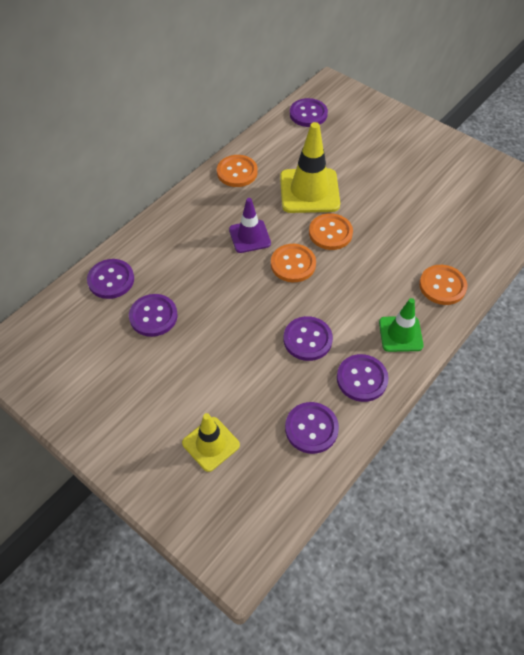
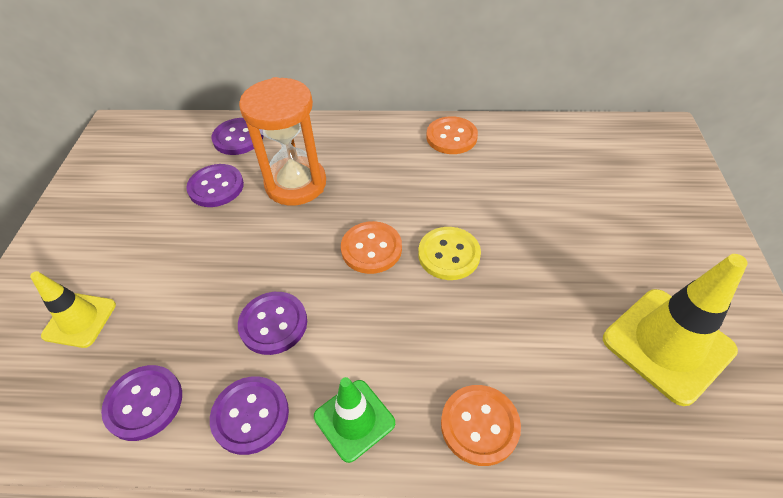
camera: 55 degrees right, 5 degrees down
purple traffic cone [229,198,271,253] -> none
yellow traffic cone [280,122,340,213] -> yellow traffic cone moved to [603,254,748,406]
purple button [290,98,328,127] -> none
orange button [309,213,353,250] -> yellow button [418,227,481,280]
none -> orange hourglass [239,77,326,206]

